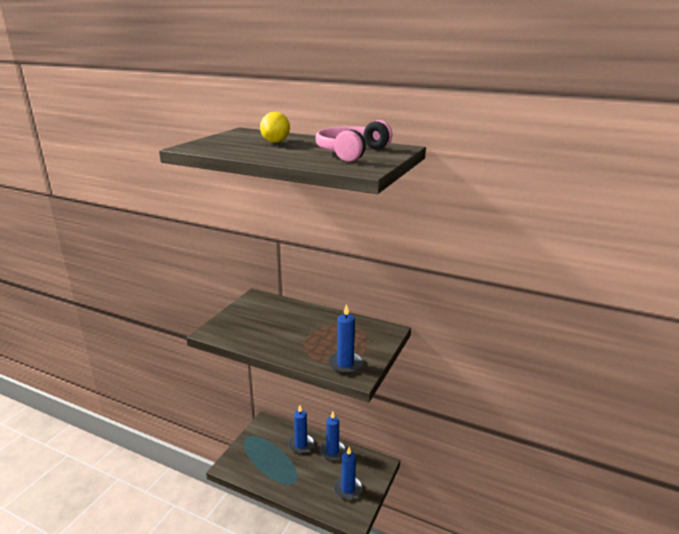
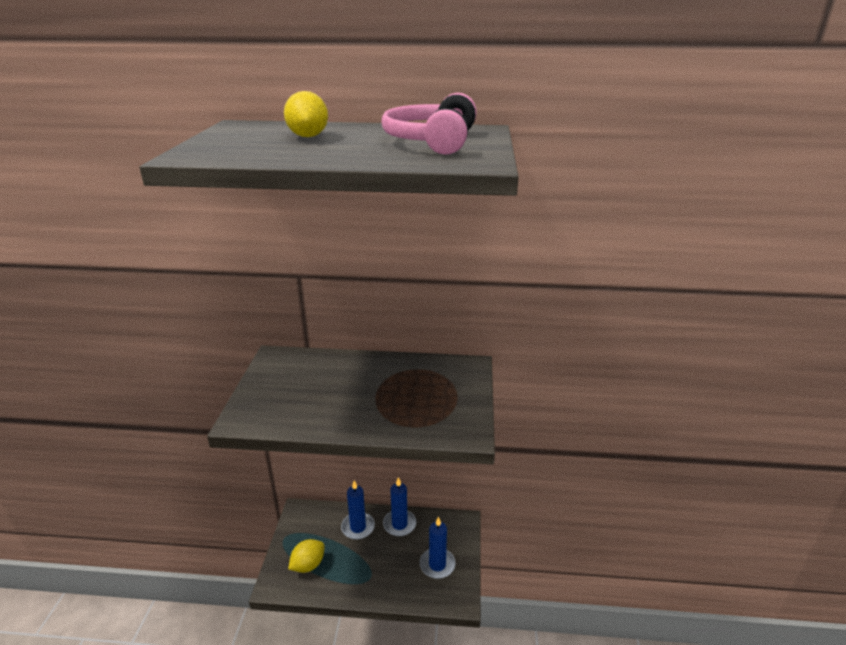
camera: 20 degrees left, 5 degrees up
blue candle [328,304,363,374] -> none
none -> yellow lemon [288,539,325,573]

